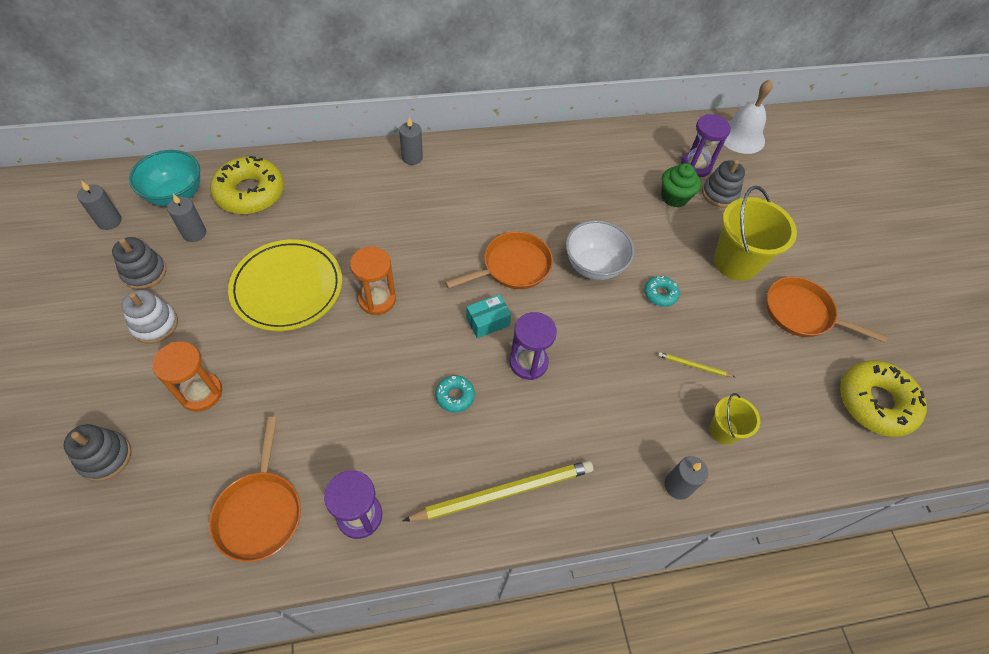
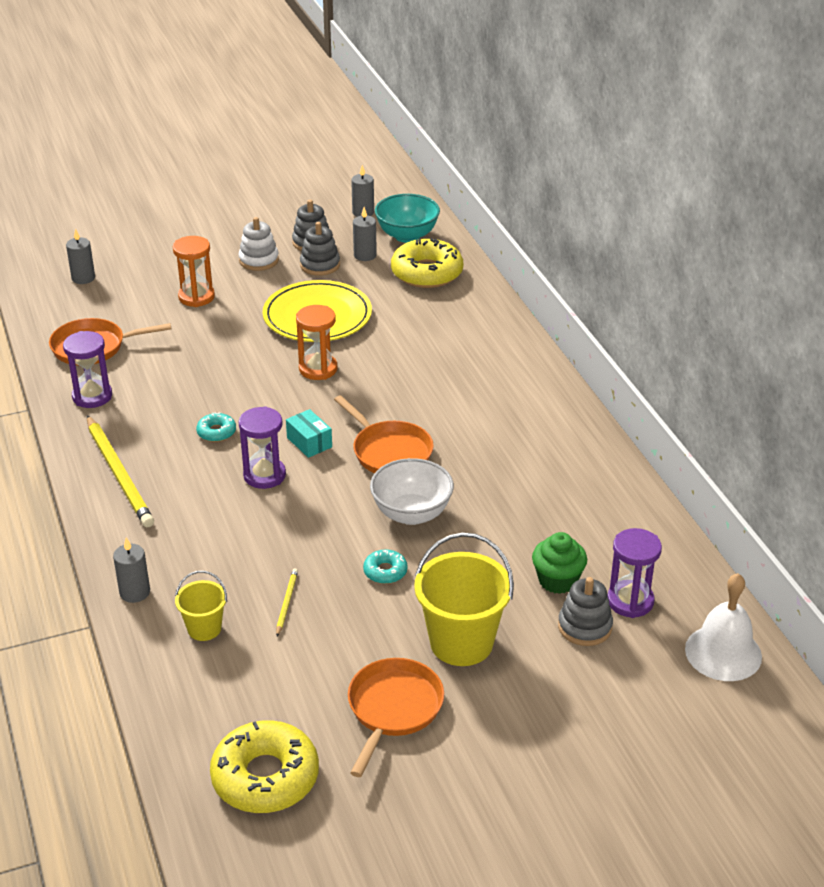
camera: 85 degrees right, 20 degrees down
grey stacking toy [64,424,131,482] -> grey stacking toy moved to [300,222,340,276]
grey candle [399,117,423,165] -> grey candle moved to [66,228,95,284]

